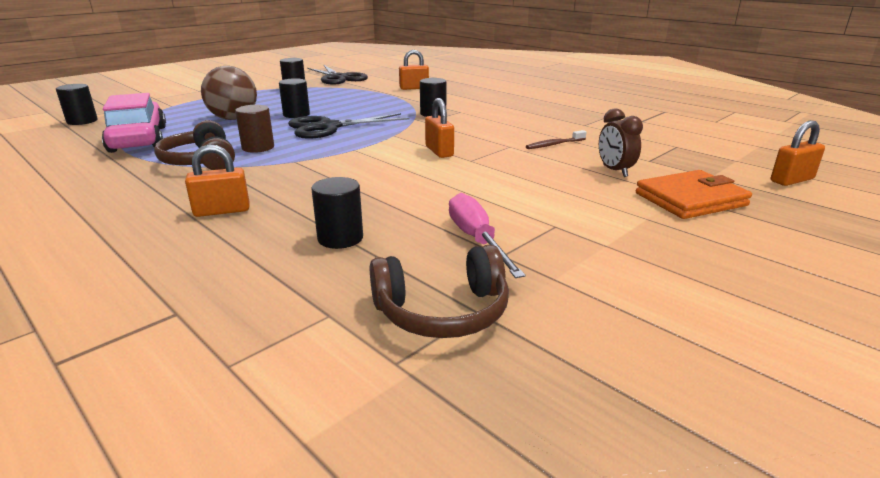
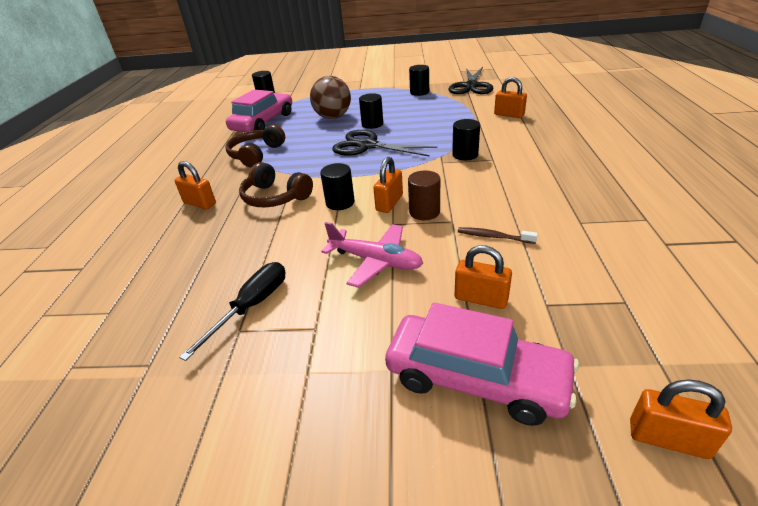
camera: 50 degrees right, 10 degrees up
brown cylinder [235,105,274,153] -> brown cylinder moved to [408,171,440,220]
black cylinder [311,177,363,249] -> black cylinder moved to [320,163,355,210]
brown headphones [370,245,509,338] -> brown headphones moved to [239,162,313,207]
pink screwdriver [449,193,526,278] -> black screwdriver [179,262,285,361]
brown clock [599,108,643,177] -> orange padlock [455,245,512,309]
orange wallet [636,170,752,219] -> pink car [385,302,579,426]
none -> pink plane [321,222,423,288]

